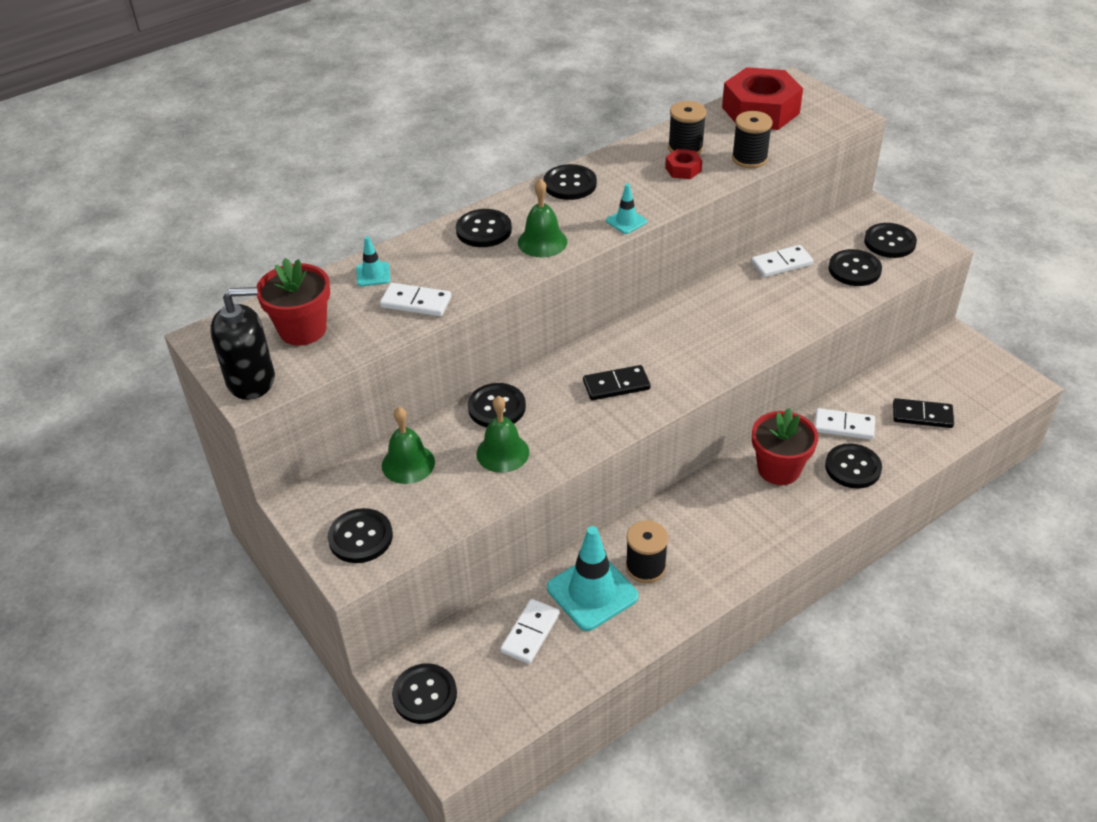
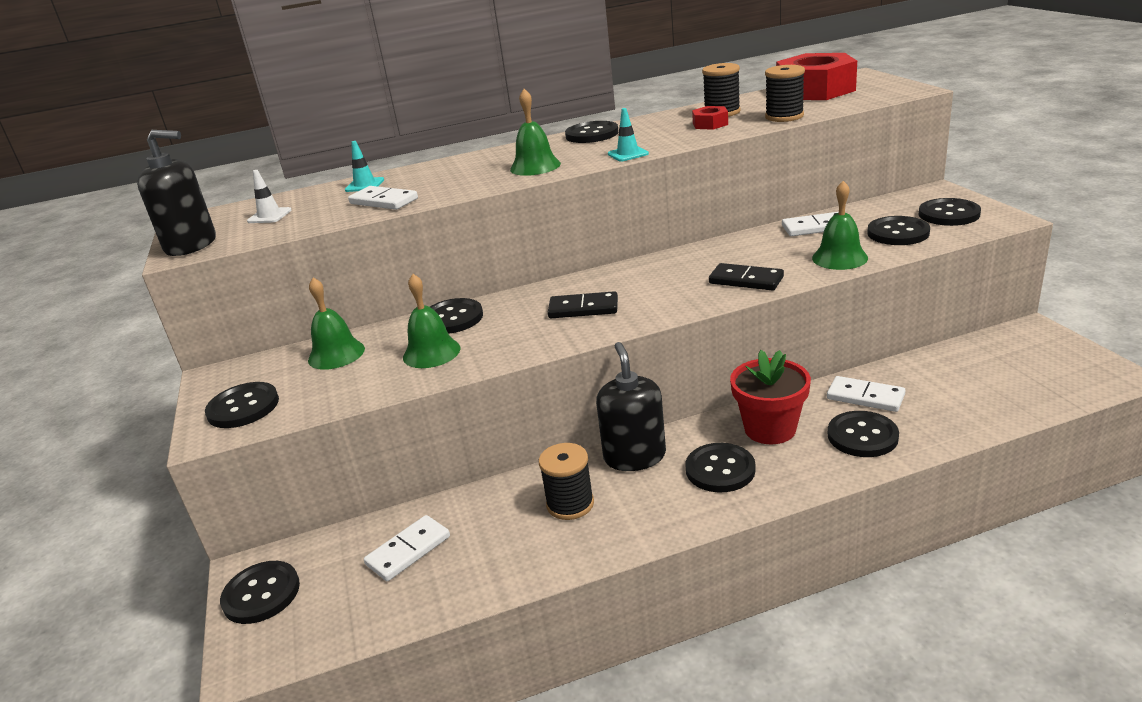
camera: 20 degrees right, 15 degrees down
red flower pot [257,258,330,346] -> white traffic cone [247,170,292,223]
black button [456,209,512,247] -> black button moved to [685,443,756,492]
turquoise traffic cone [547,526,639,631] -> none
black domino [893,398,954,428] -> black domino moved to [709,263,784,291]
none -> black soap dispenser [596,342,666,471]
none -> green bell [812,181,868,270]

